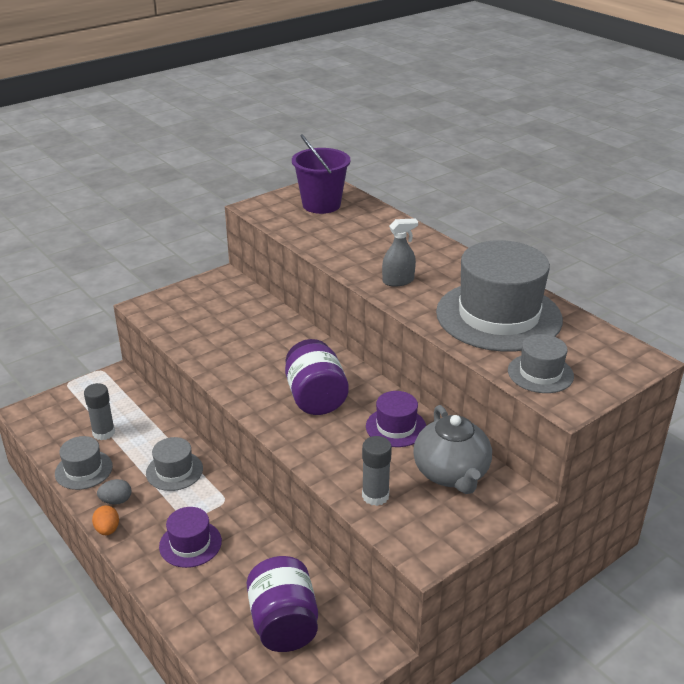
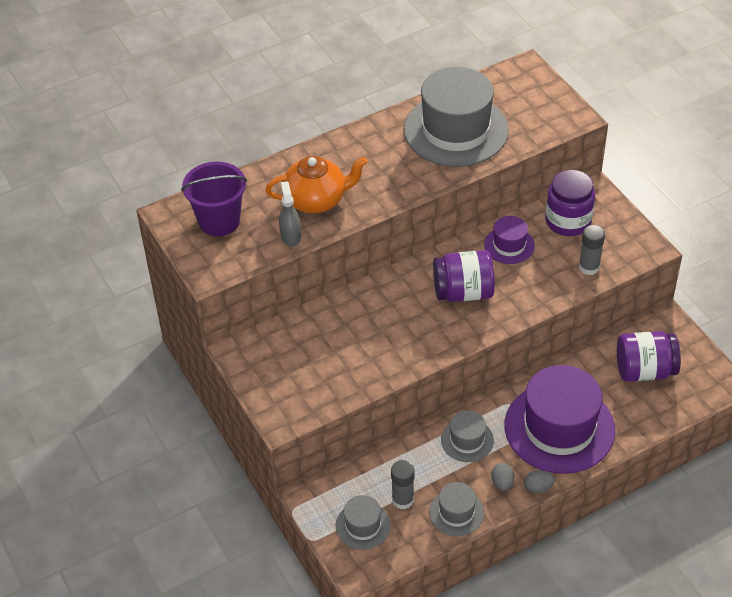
camera: 80 degrees left, 15 degrees up
orange egg [92,505,119,535] -> grey egg [524,470,555,494]
purple hat [159,507,222,568] -> purple hat [505,365,615,474], size x2.10
grey spray bottle [382,218,418,287] -> grey spray bottle moved to [279,181,301,247]
grey teapot [413,405,492,494] -> purple jar [545,170,595,236]
grey hat [508,334,574,393] -> grey hat moved to [336,495,391,550]
none -> orange teapot [265,156,368,213]

